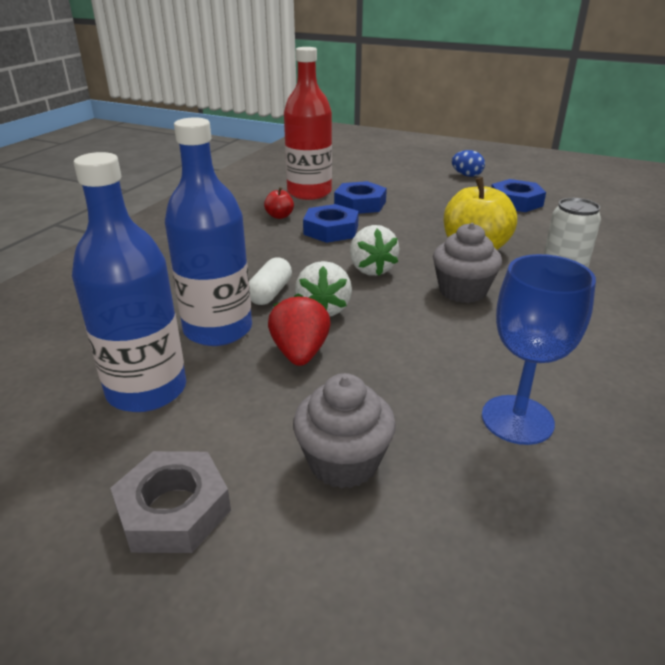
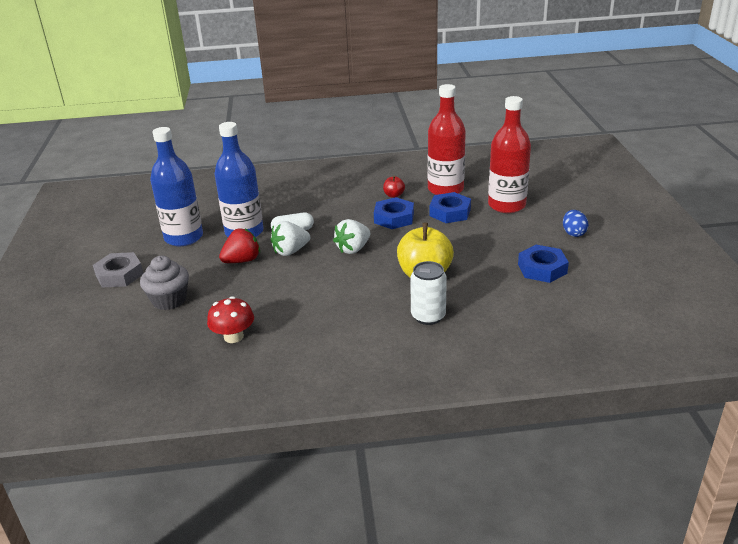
camera: 60 degrees right, 0 degrees up
grey cupcake [433,223,502,303] -> none
blue goblet [482,254,596,445] -> red mushroom [207,296,254,343]
none -> red bottle [488,96,531,213]

